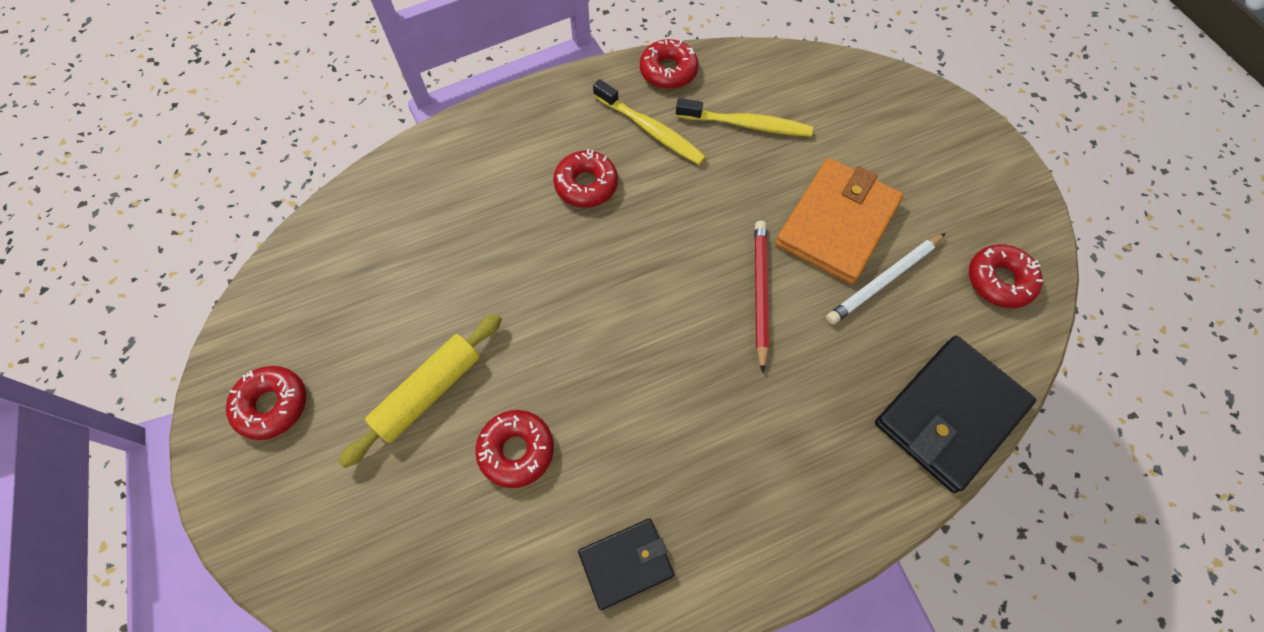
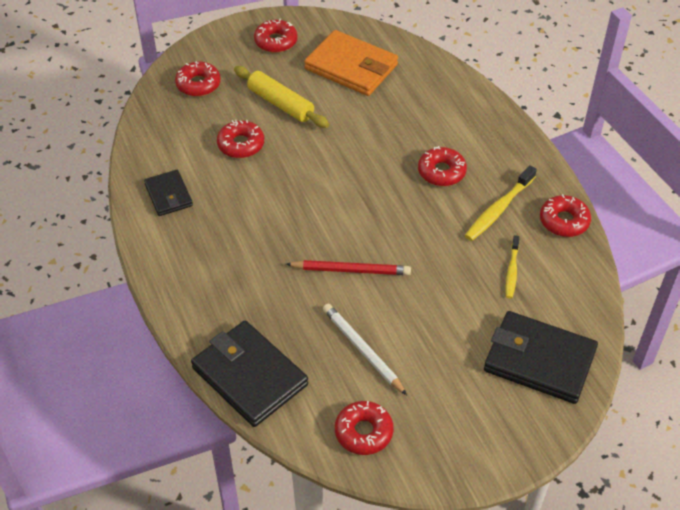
camera: 90 degrees right, 15 degrees down
yellow toothbrush [676,98,813,137] -> yellow toothbrush [506,235,520,298], size x0.64
orange wallet [775,158,903,284] -> orange wallet moved to [304,30,398,96]
none -> red donut [175,61,221,97]
none -> black wallet [484,311,598,404]

